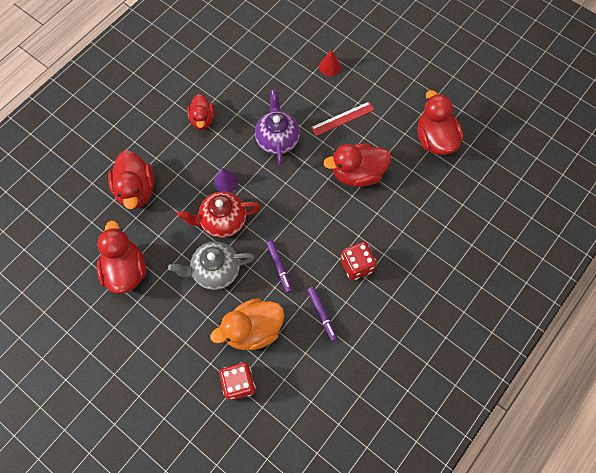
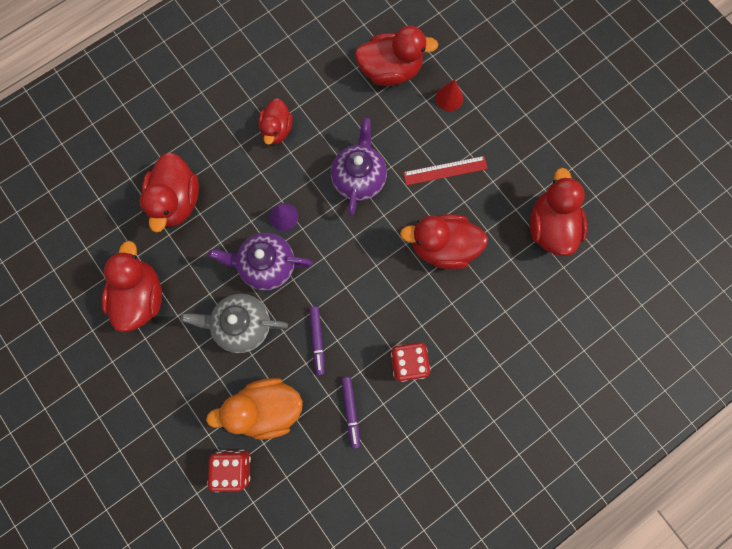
camera: 15 degrees right, 10 degrees up
red teapot [177,191,261,238] -> purple teapot [208,233,313,291]
none -> red duck [355,26,439,86]

